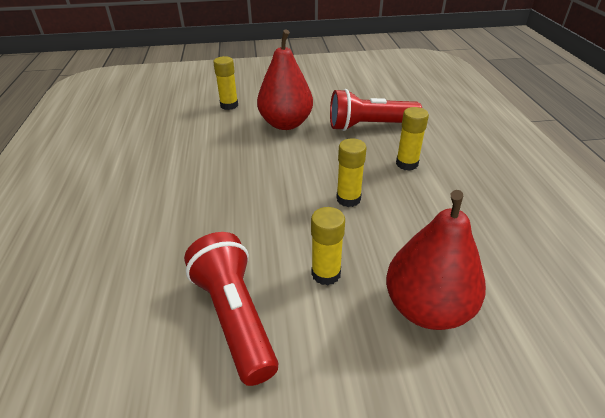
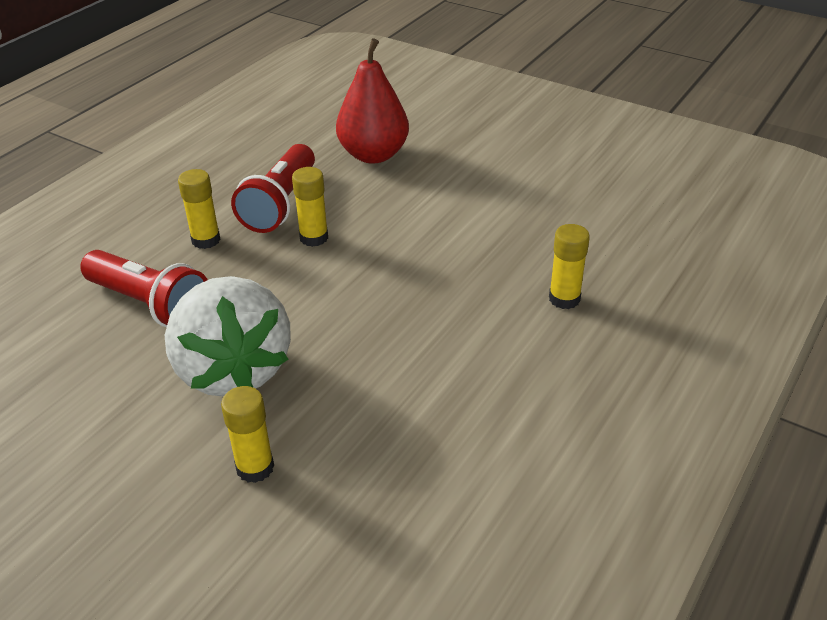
camera: 140 degrees left, 0 degrees up
red flashlight [184,232,278,386] -> red flashlight moved to [231,144,315,233]
red pear [257,29,313,130] -> white strawberry [165,276,291,397]
yellow glue stick [311,207,345,286] -> yellow glue stick moved to [549,224,590,309]

